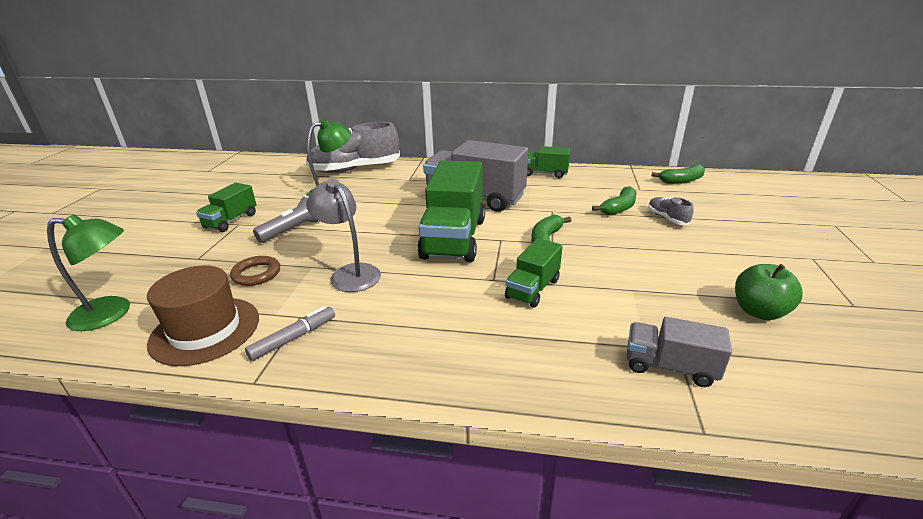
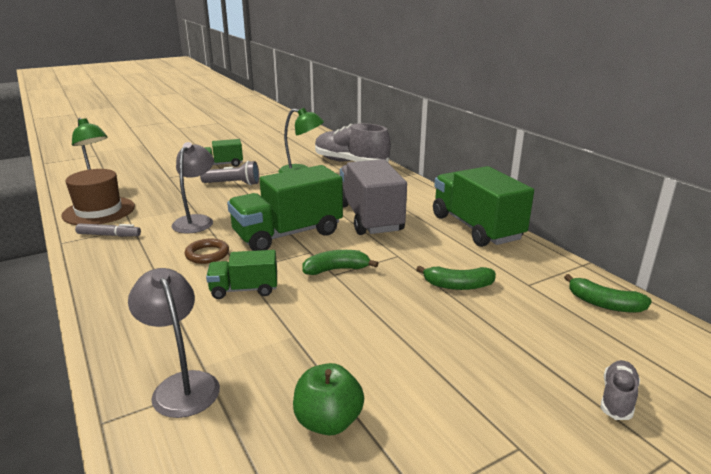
camera: 50 degrees right, 5 degrees down
brown ring [230,256,280,286] -> brown ring moved to [185,239,229,264]
green truck [527,146,571,178] -> green truck [433,166,534,247], size x1.89
grey truck [627,317,732,387] -> grey lamp [128,268,220,418]
grey shoe [648,197,694,225] -> grey shoe moved to [601,360,640,420]

